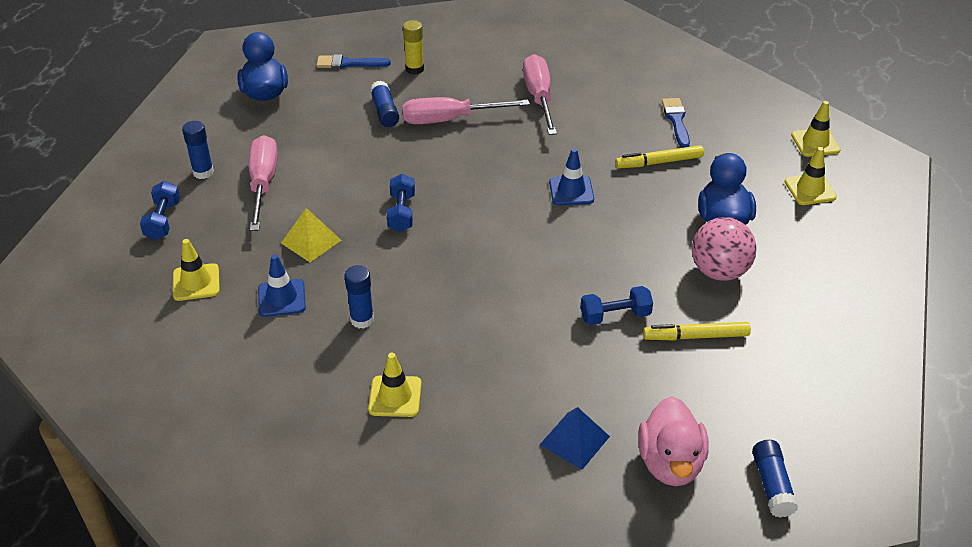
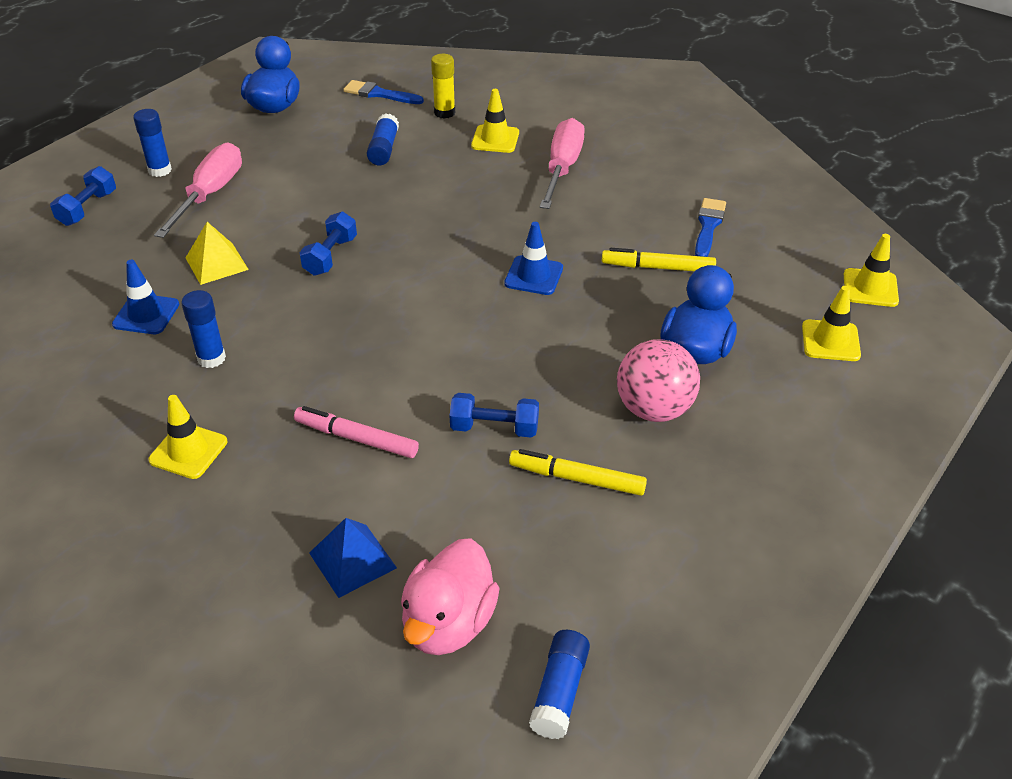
camera: 20 degrees right, 0 degrees up
yellow traffic cone [173,239,220,301] -> yellow traffic cone moved to [471,89,519,153]
pink screwdriver [402,97,530,124] -> none
none -> pink marker [294,406,419,458]

